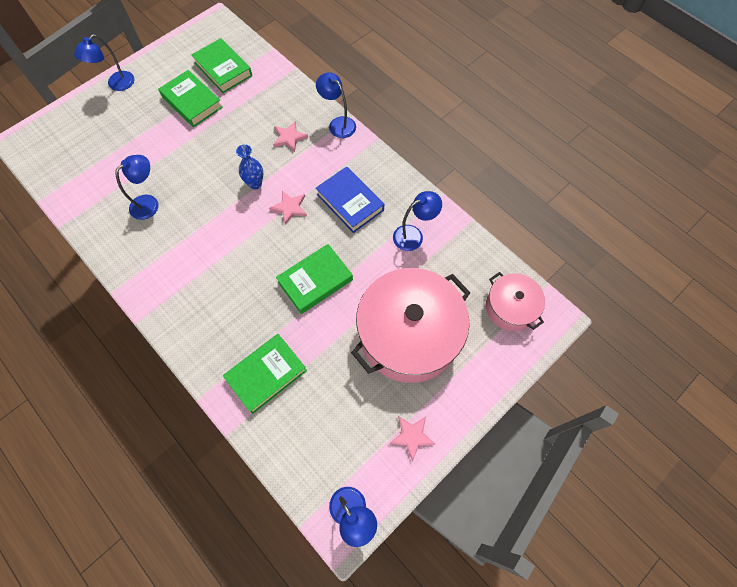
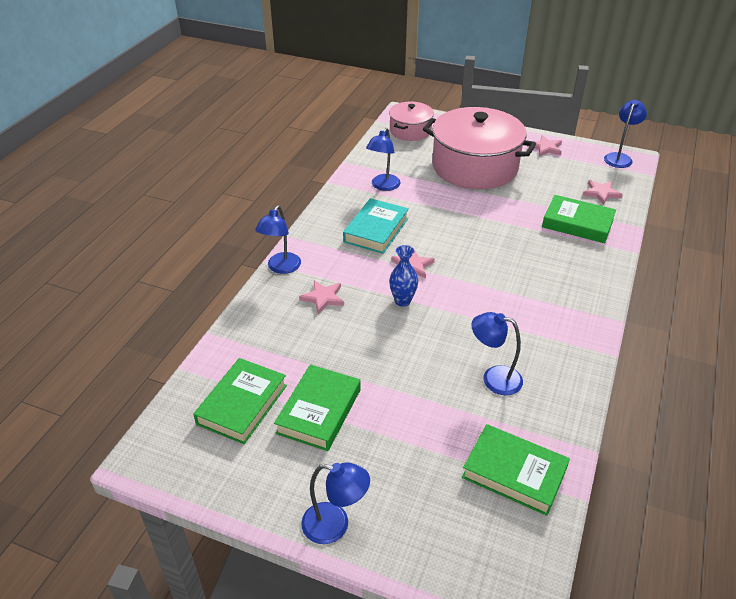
camera: 115 degrees left, 25 degrees down
green book [276,244,353,314] -> green book moved to [462,424,570,516]
blue book [316,166,384,233] -> turquoise book [343,198,409,254]
blue lamp [393,191,442,251] -> blue lamp turned 105 degrees counterclockwise [366,128,400,191]
none -> pink star [582,180,623,205]

